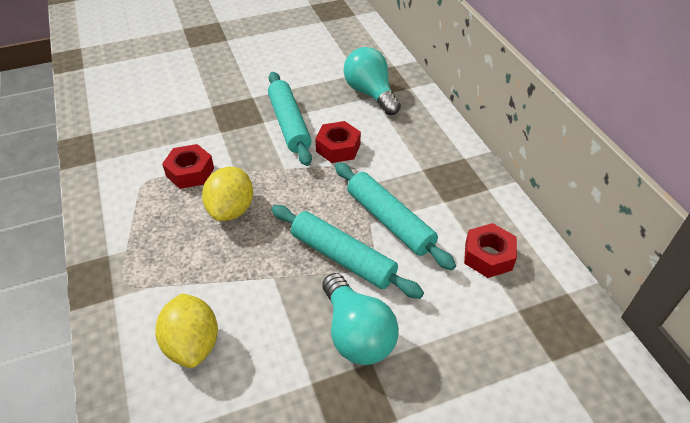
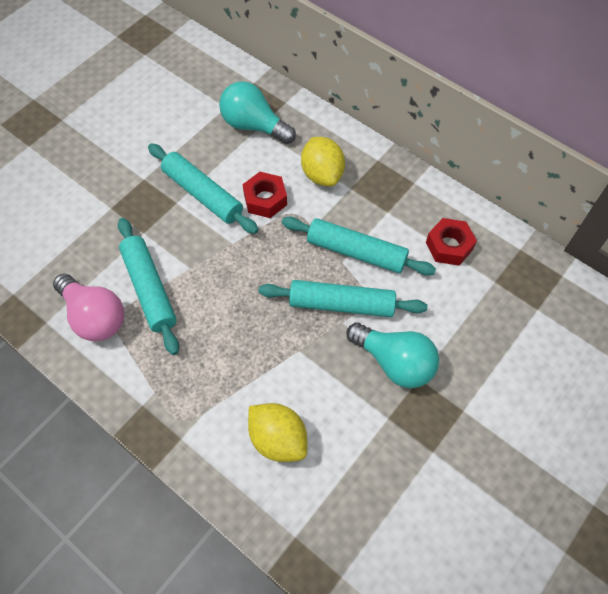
camera: 30 degrees left, 15 degrees up
red nut [162,144,214,189] -> turquoise rolling pin [118,218,179,355]
yellow lemon [202,167,253,221] -> yellow lemon moved to [301,137,345,186]
none -> pink light bulb [53,274,124,341]

